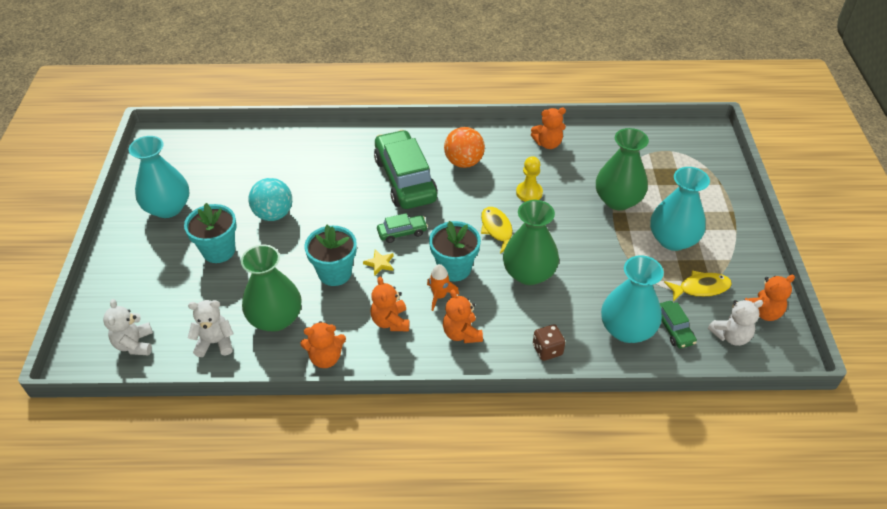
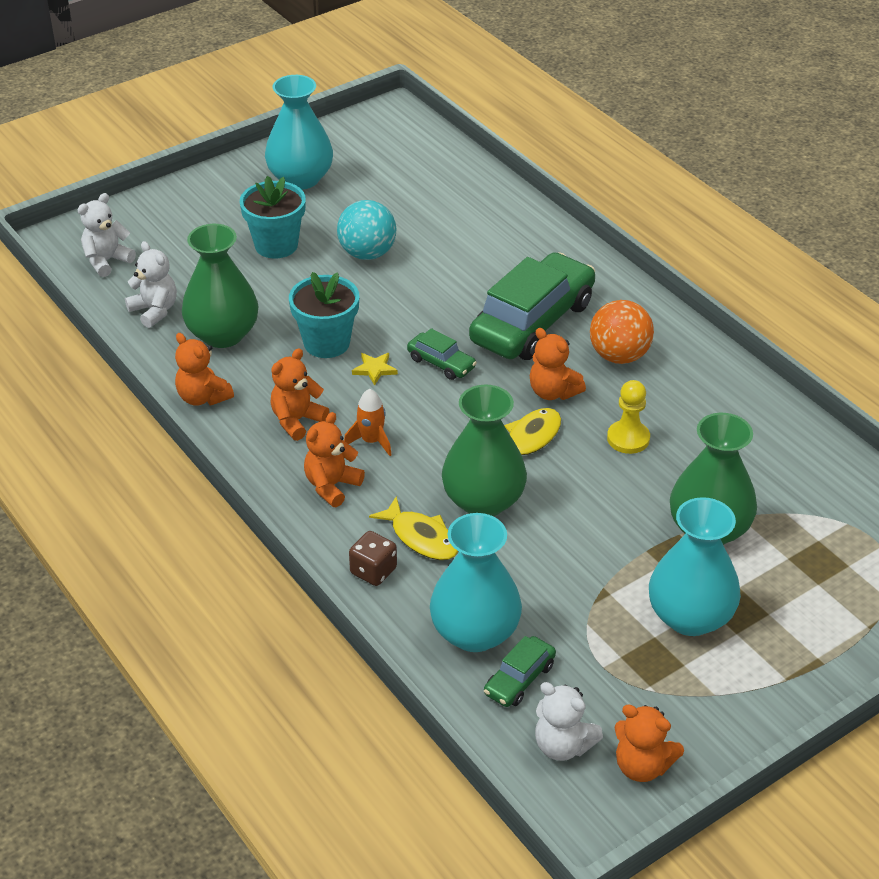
camera: 55 degrees right, 5 degrees down
turquoise flower pot [429,221,481,281] -> none
orange teddy bear [531,108,566,149] -> orange teddy bear moved to [530,328,586,400]
yellow fish [664,270,732,302] -> yellow fish moved to [369,496,458,560]

